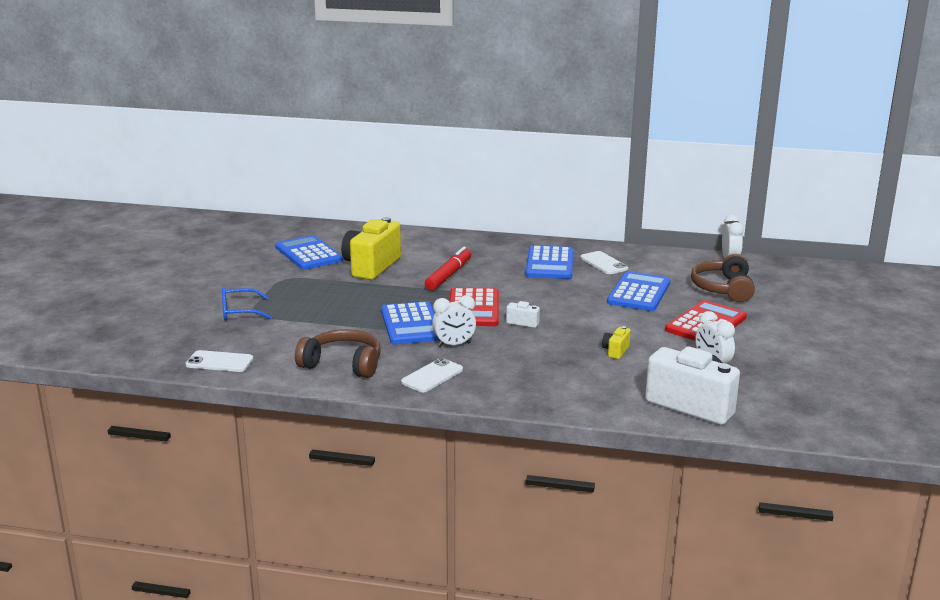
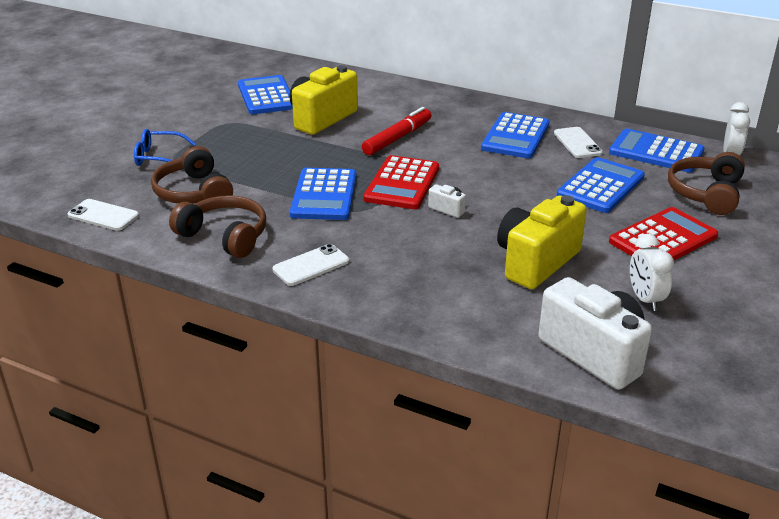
camera: 15 degrees right, 10 degrees up
white clock [432,295,476,347] -> none
yellow camera [602,326,631,359] -> yellow camera [497,195,587,289], size x2.33
none -> brown headphones [151,146,233,203]
none -> blue calculator [609,129,705,173]

